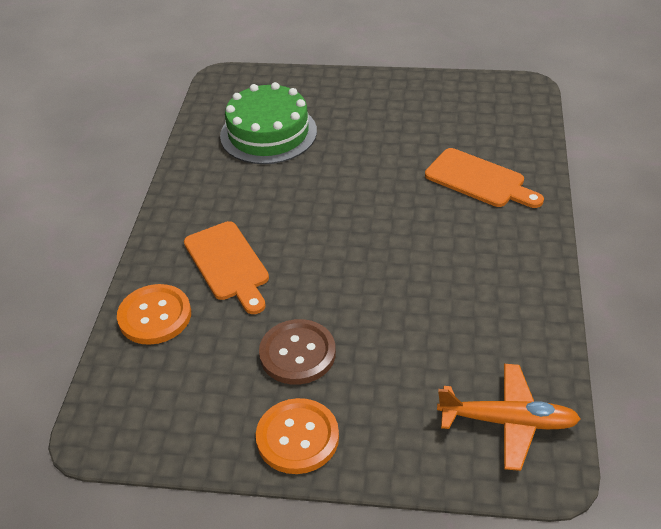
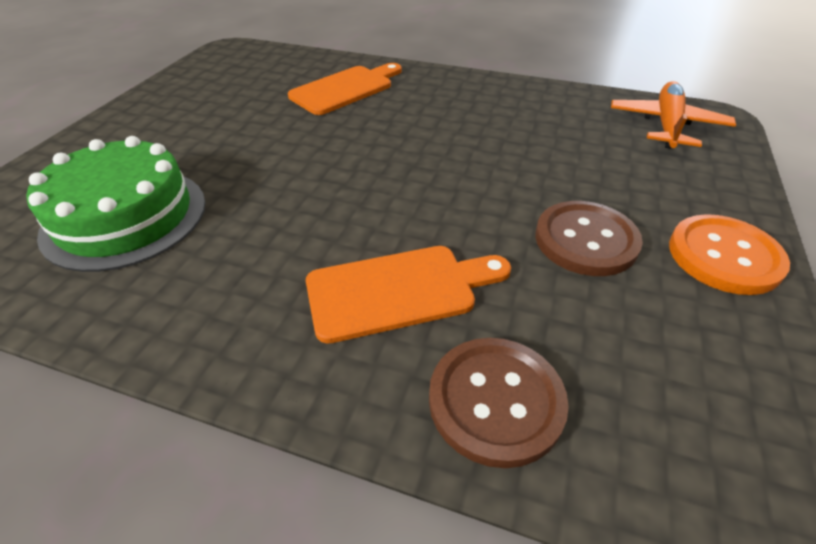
camera: 80 degrees left, 0 degrees up
orange button [117,284,191,345] -> brown button [429,338,569,468]

